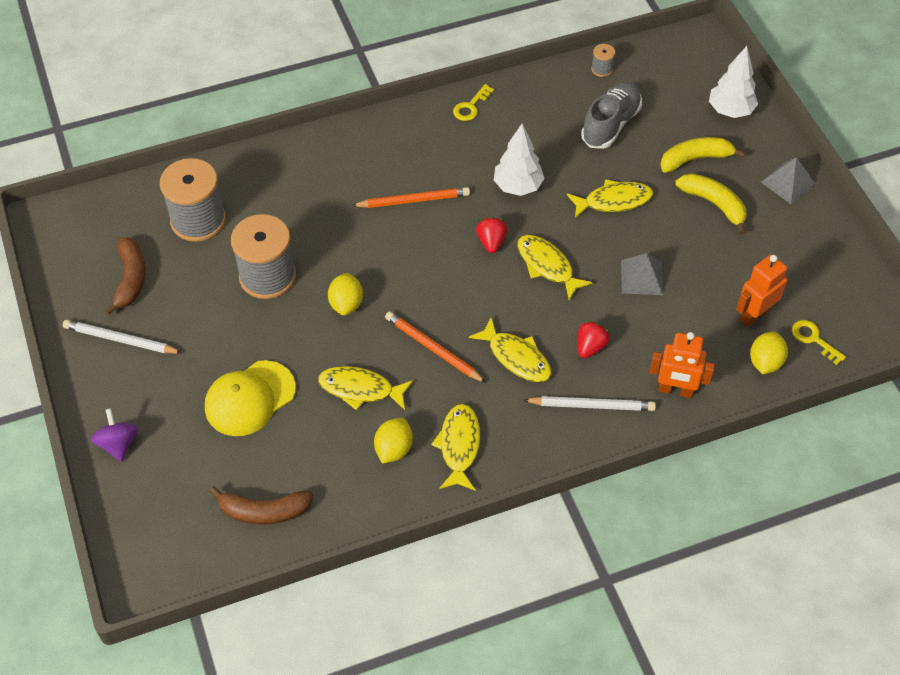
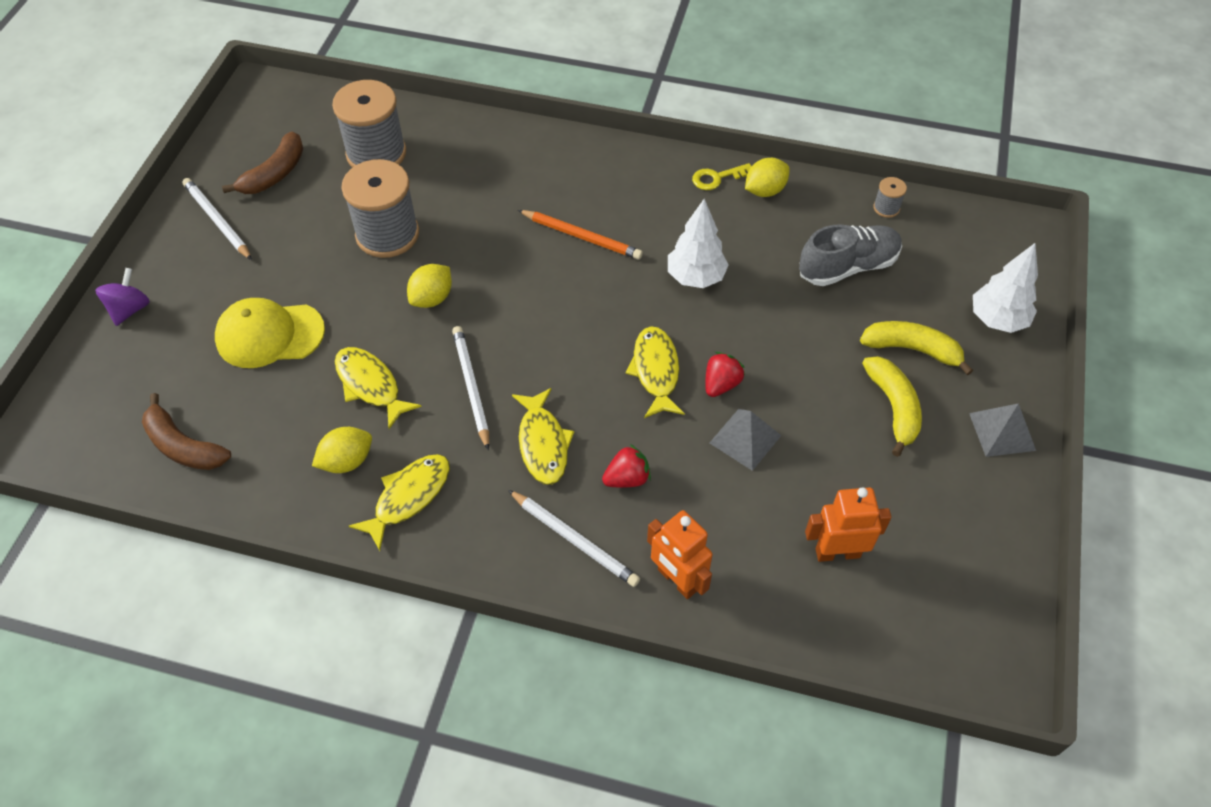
camera: 35 degrees right, 0 degrees up
orange pencil [385,311,486,383] -> white pencil [452,326,489,451]
red strawberry [476,217,507,253] -> red strawberry moved to [705,352,745,397]
yellow fish [567,179,653,218] -> none
yellow lemon [750,332,788,374] -> yellow lemon moved to [745,158,790,197]
yellow key [792,320,846,365] -> none

